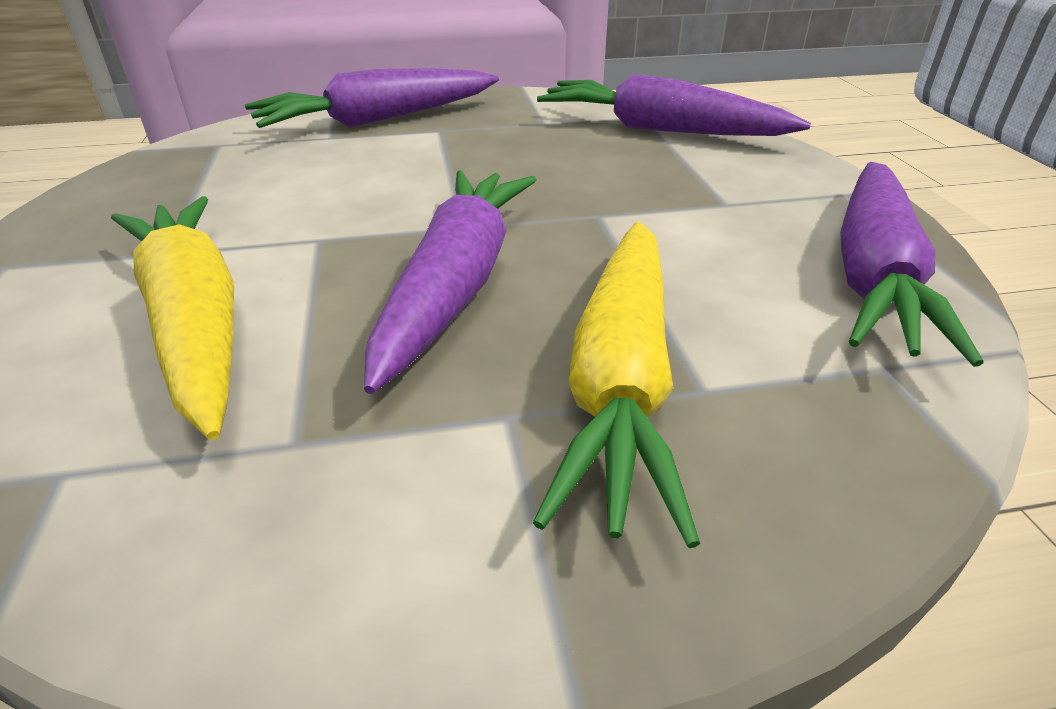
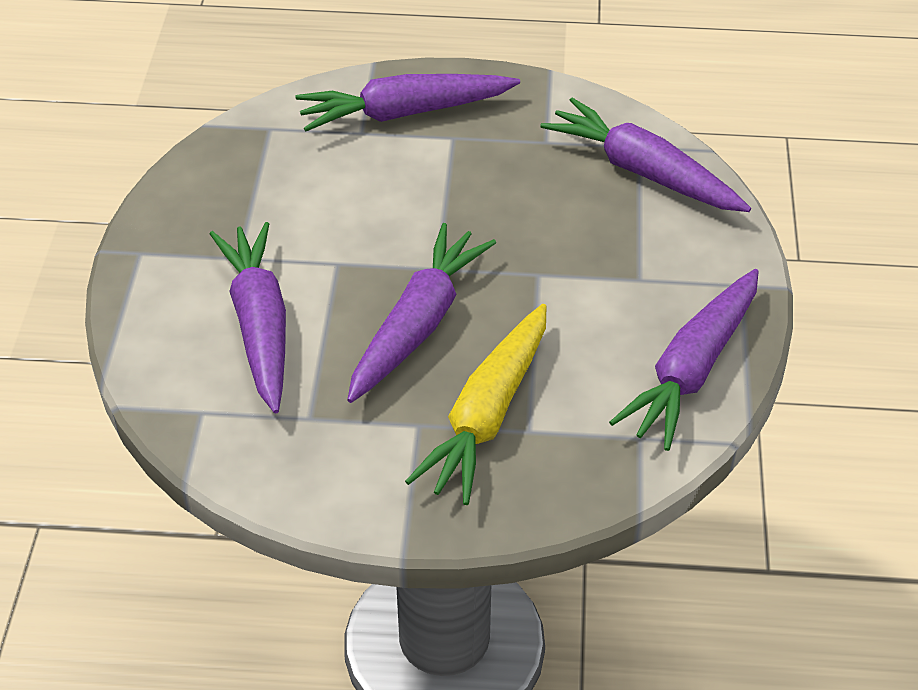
camera: 15 degrees right, 10 degrees up
yellow carrot [111,196,234,440] -> purple carrot [210,222,286,414]

